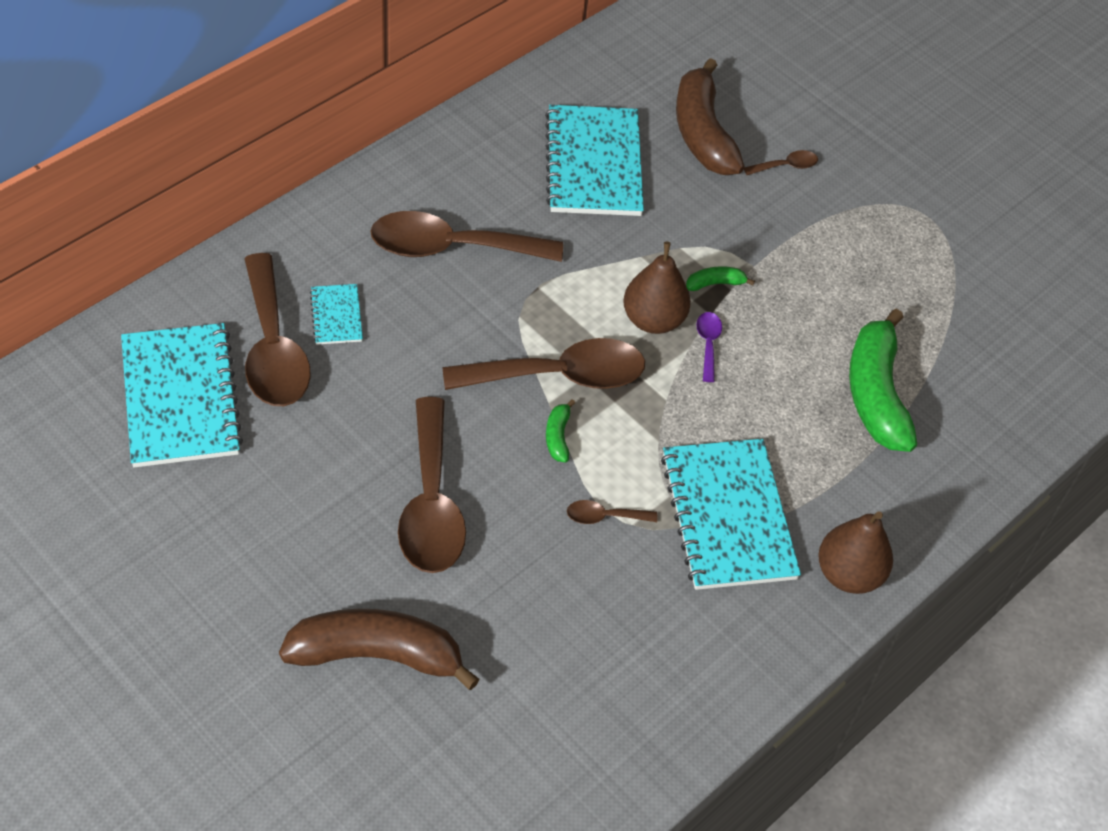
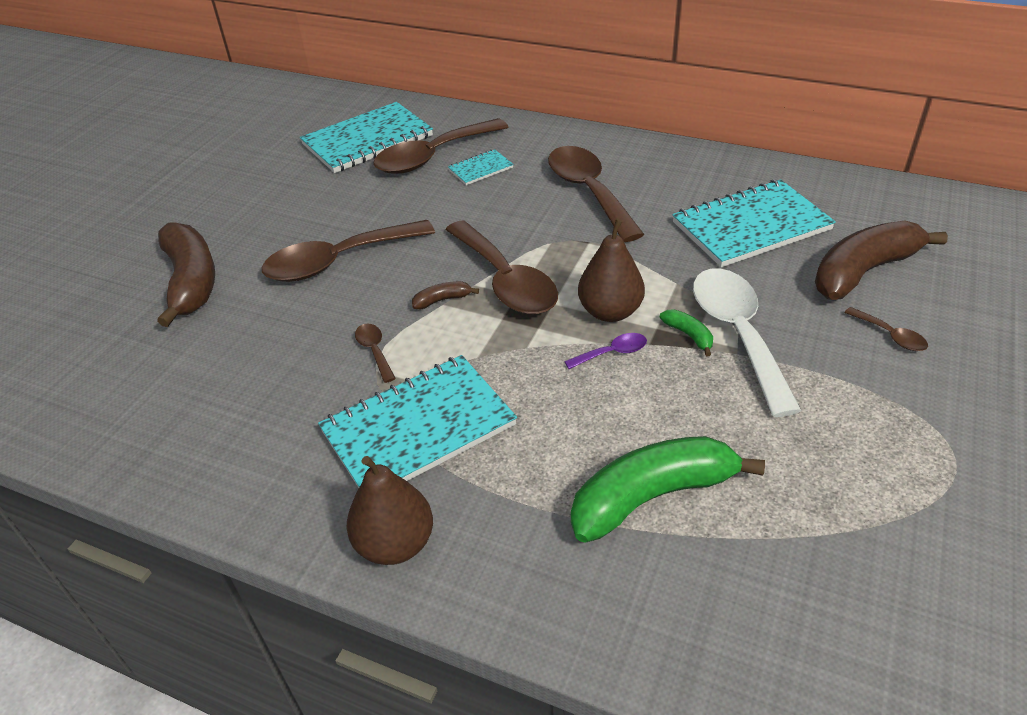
camera: 75 degrees right, 10 degrees down
green banana [546,399,575,462] -> brown banana [412,281,479,309]
none -> white spoon [693,268,802,417]

